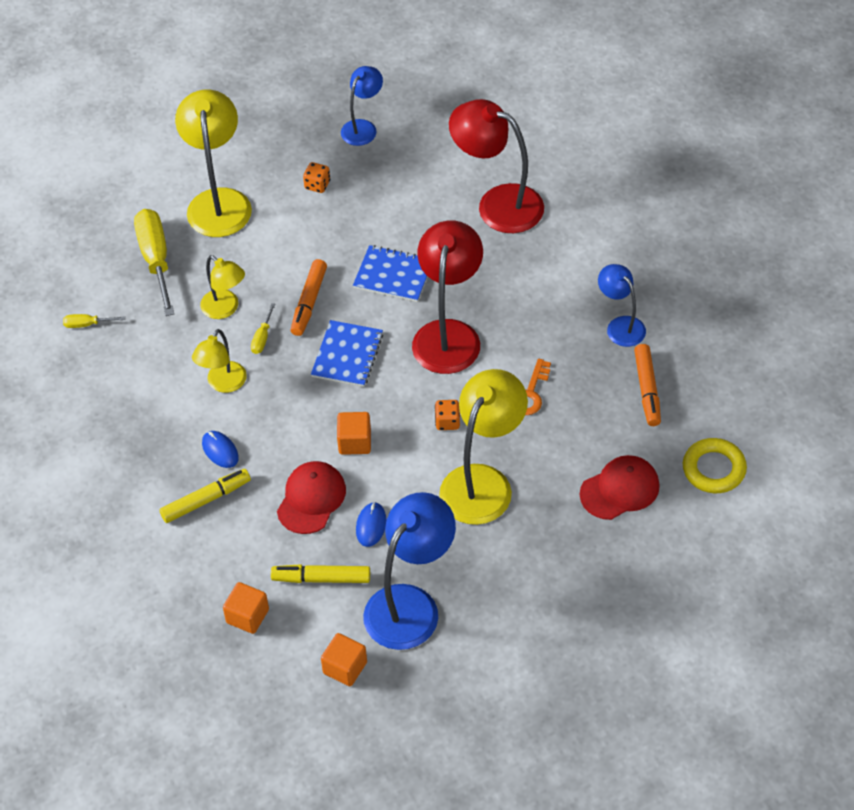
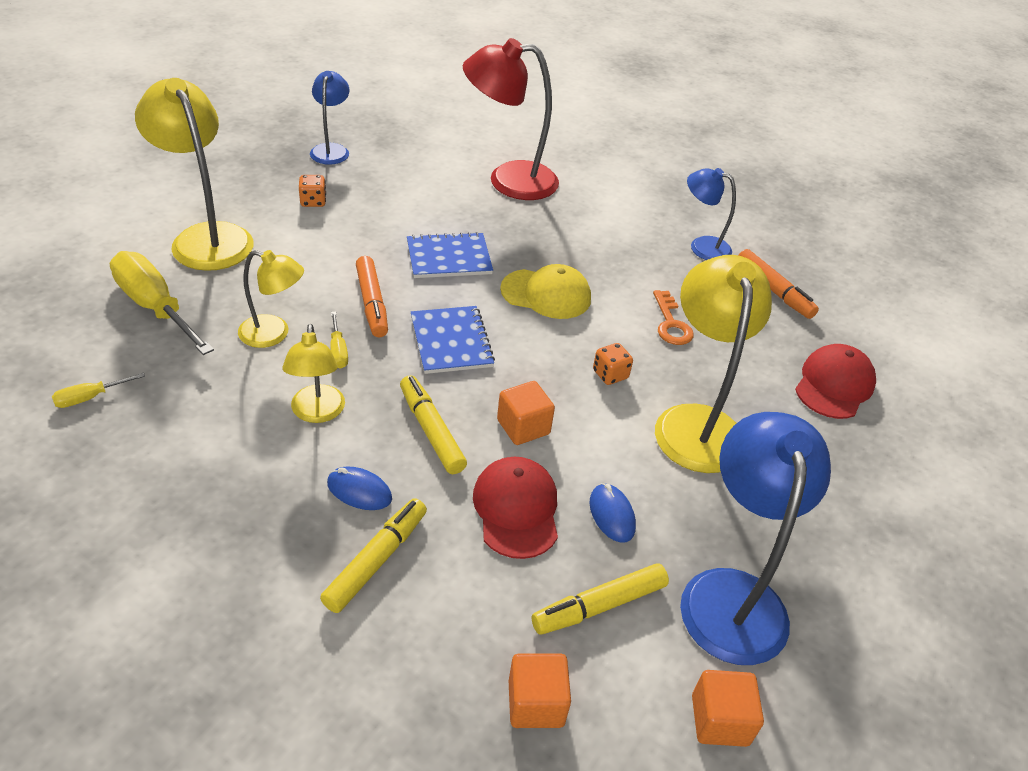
camera: 35 degrees left, 10 degrees down
red lamp [412,221,483,374] -> yellow cap [500,264,591,319]
yellow ring [683,438,747,493] -> none
none -> yellow marker [400,375,467,474]

